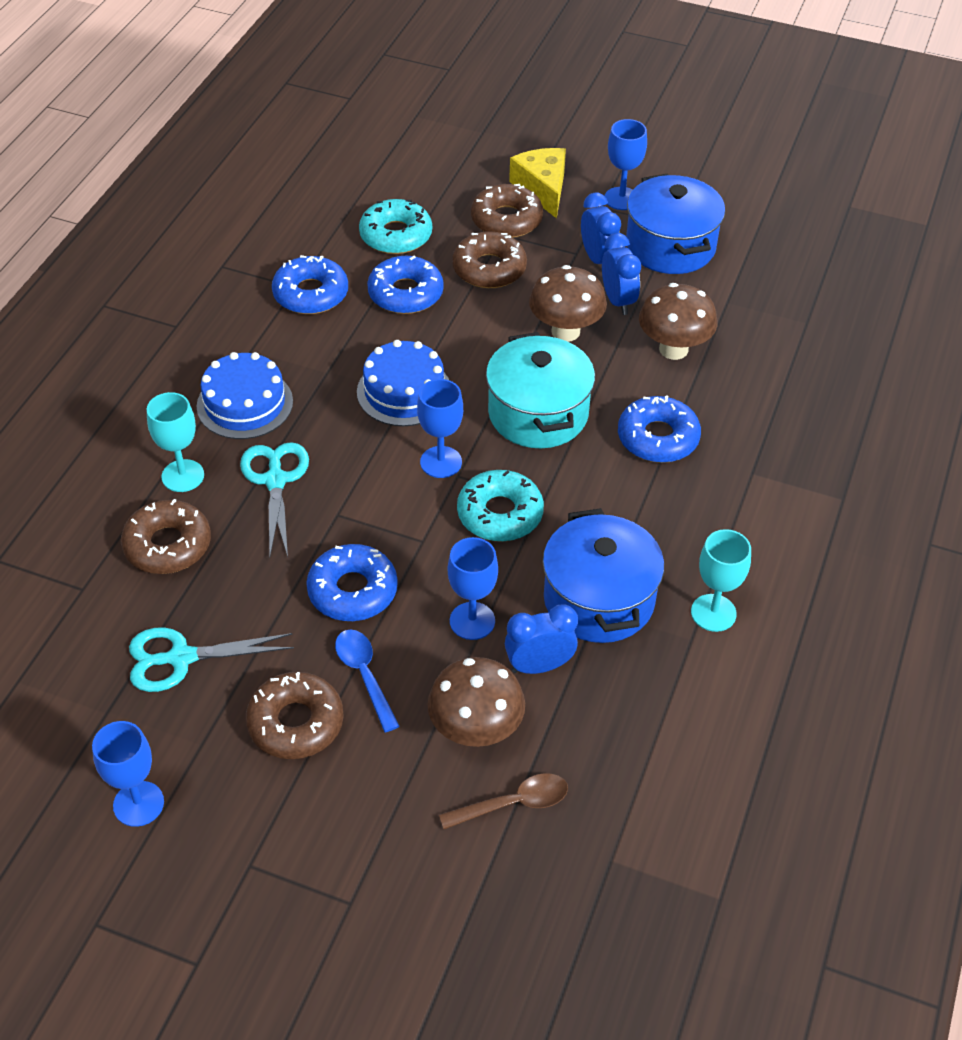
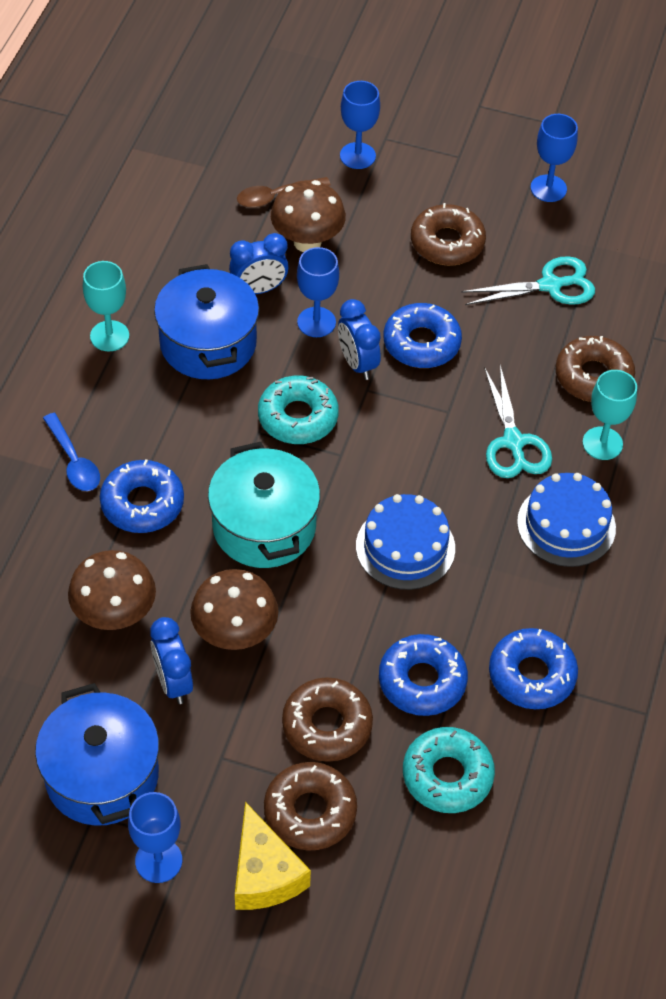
camera: 175 degrees right, 5 degrees up
blue spoon [335,629,400,732] -> blue spoon moved to [43,413,100,491]
blue goblet [417,379,463,478] -> blue goblet moved to [340,81,380,169]
blue clock [581,193,621,264] -> blue clock moved to [338,299,381,380]

